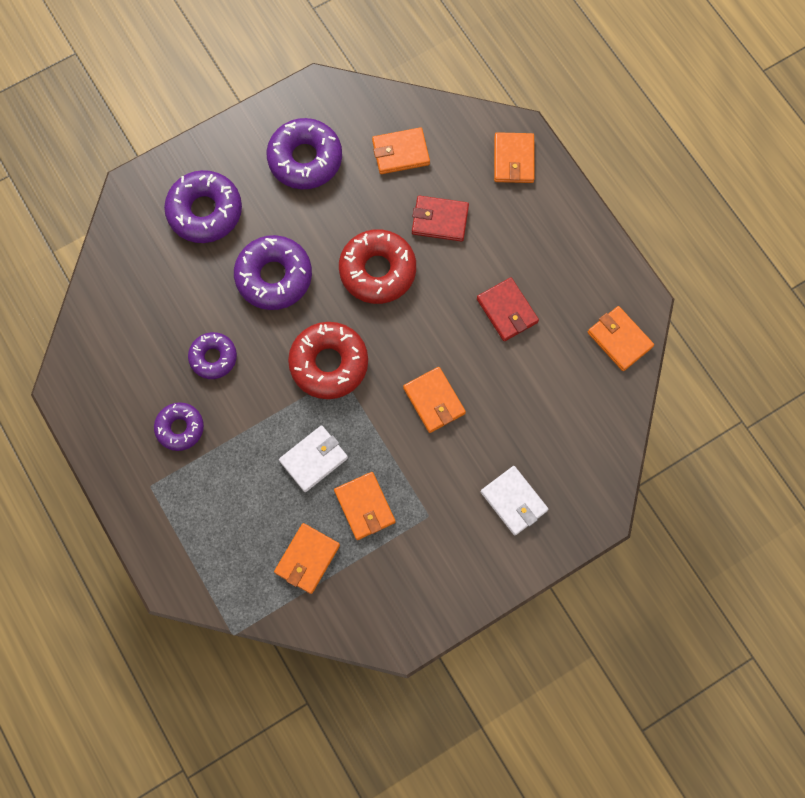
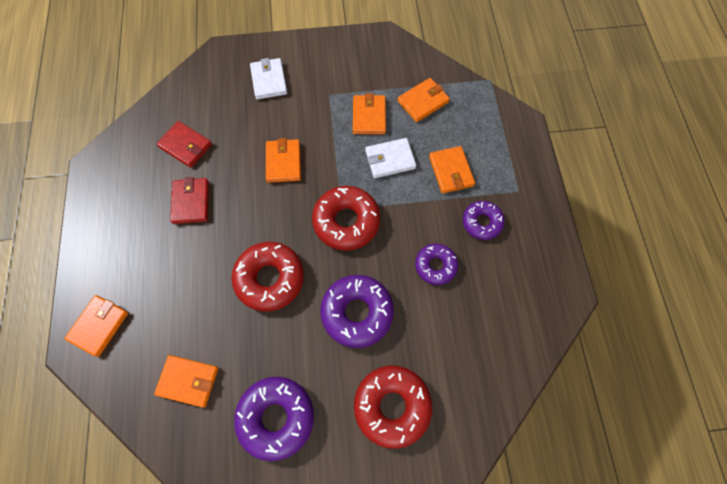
camera: 155 degrees left, 5 degrees down
purple donut [164,170,242,243] -> red donut [354,365,432,449]
red wallet [412,195,469,242] -> red wallet moved to [156,121,212,168]
orange wallet [588,306,654,371] -> orange wallet moved to [429,146,475,194]

